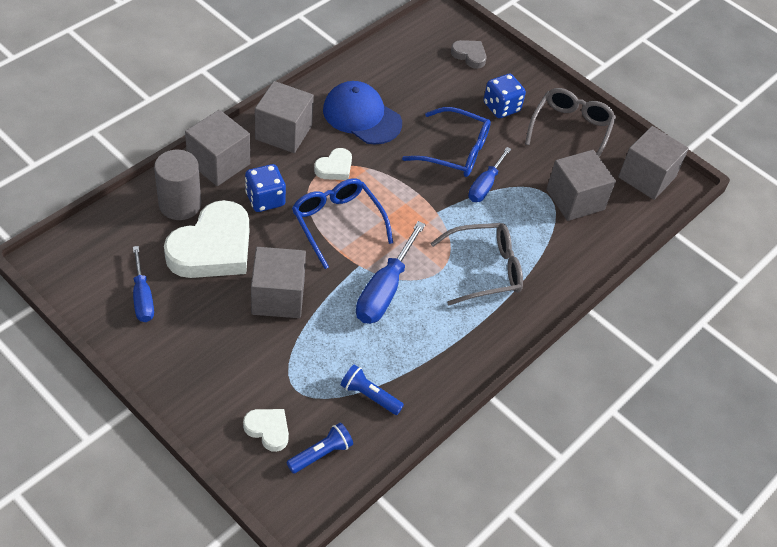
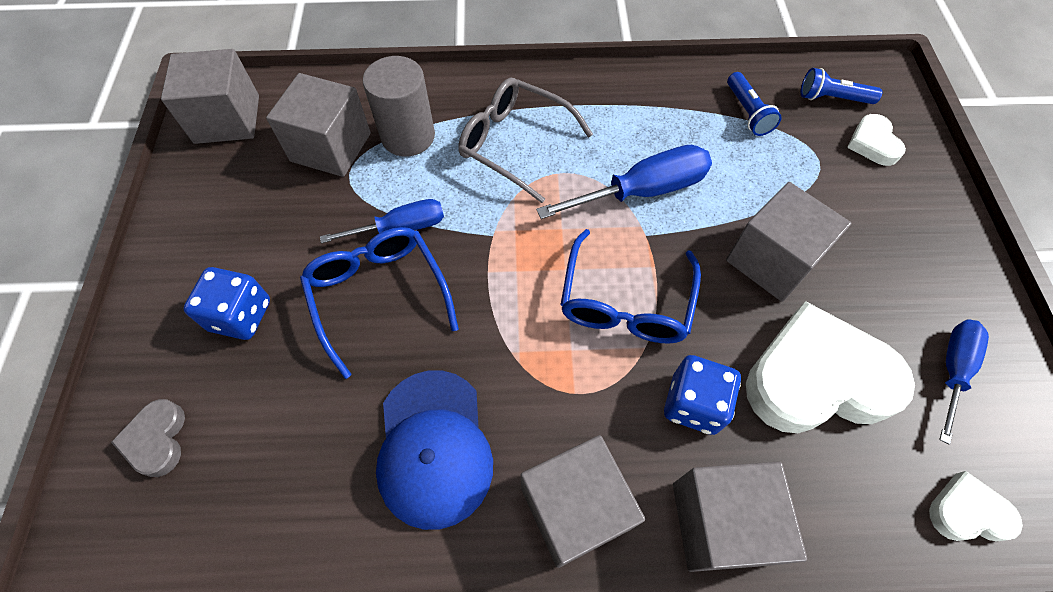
camera: 130 degrees left, 10 degrees up
grey cylinder [154,150,201,220] -> grey cylinder moved to [363,56,435,156]
white heart [314,148,352,180] -> white heart moved to [929,471,1023,541]
grey glasses [525,88,616,157] -> none

